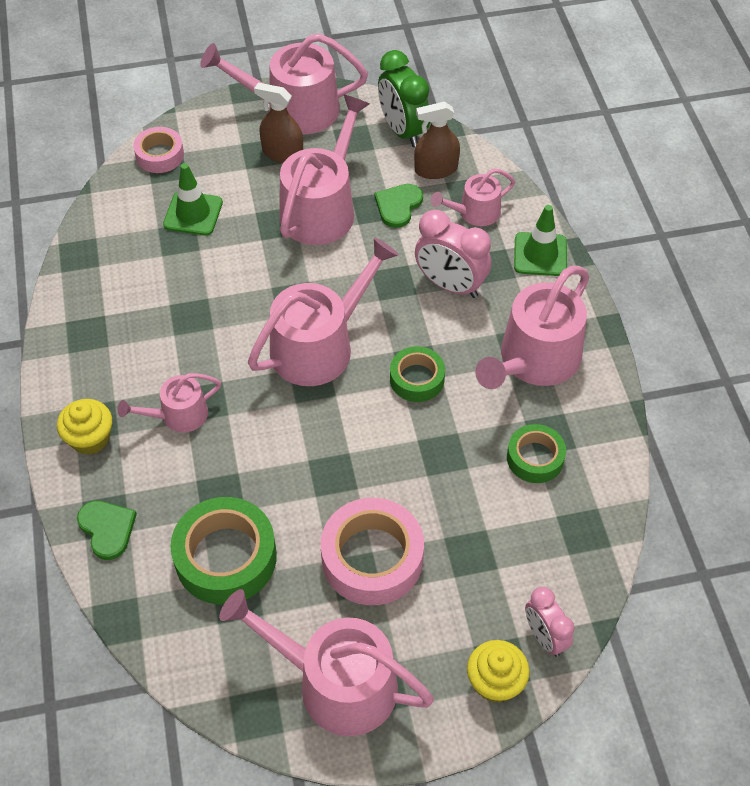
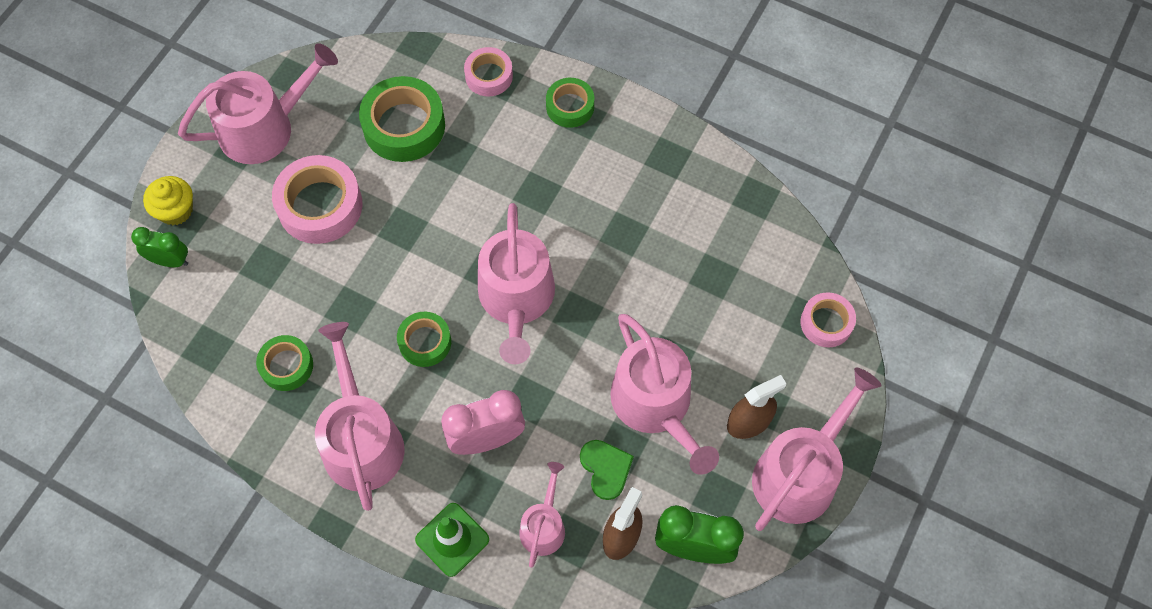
camera: 130 degrees right, 10 degrees up
yellow cupcake [57,399,112,455] -> green tape [546,78,594,128]
green heart [77,501,137,560] -> pink tape [464,47,513,97]
pink watering can [118,373,221,432] -> none
green traffic cone [163,163,223,236] -> none
pink clock [525,587,574,657] -> green clock [131,227,188,267]

